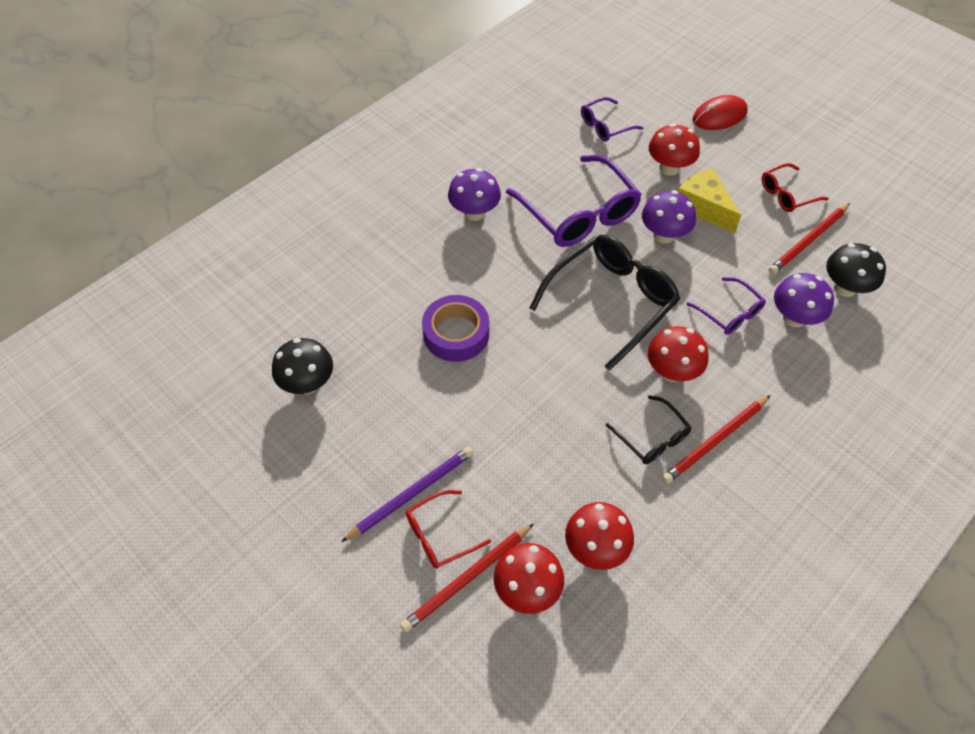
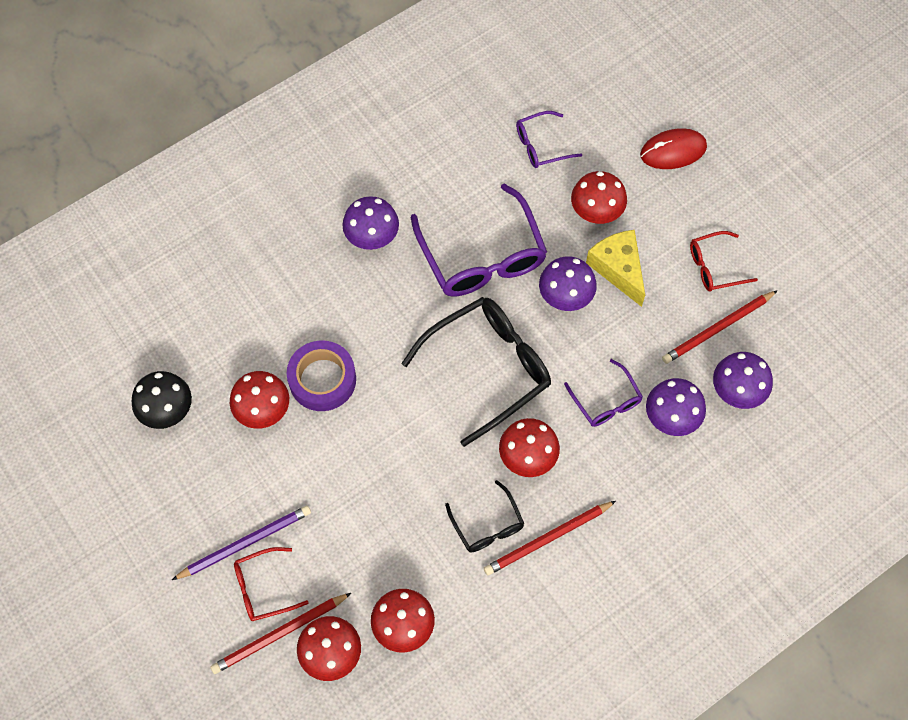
camera: 10 degrees right, 10 degrees up
black mushroom [826,243,886,297] -> purple mushroom [713,352,773,409]
none -> red mushroom [230,371,289,429]

